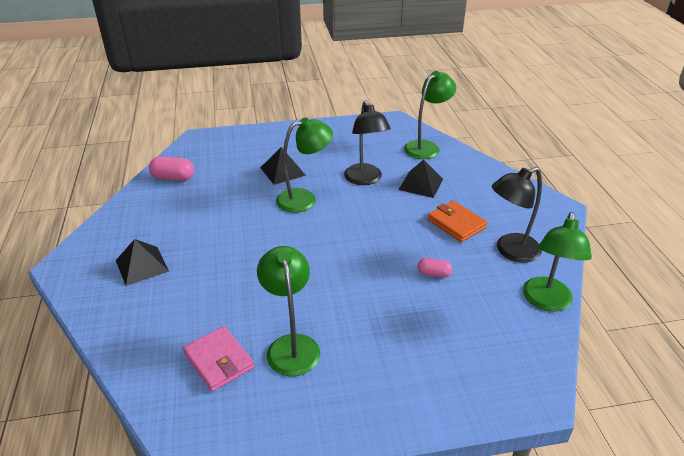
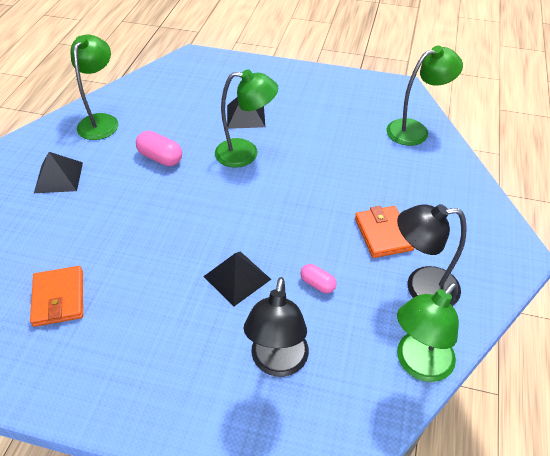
camera: 25 degrees right, 10 degrees up
pink capsule [149,156,194,181] -> pink capsule moved to [136,131,182,166]
pink wallet [183,326,254,392] -> orange wallet [30,266,83,327]
green lamp [257,246,320,376] -> green lamp moved to [70,35,118,140]
black lamp [344,100,391,185] -> black lamp moved to [244,277,309,377]
black pyramid [398,159,443,198] -> black pyramid moved to [203,251,271,306]

